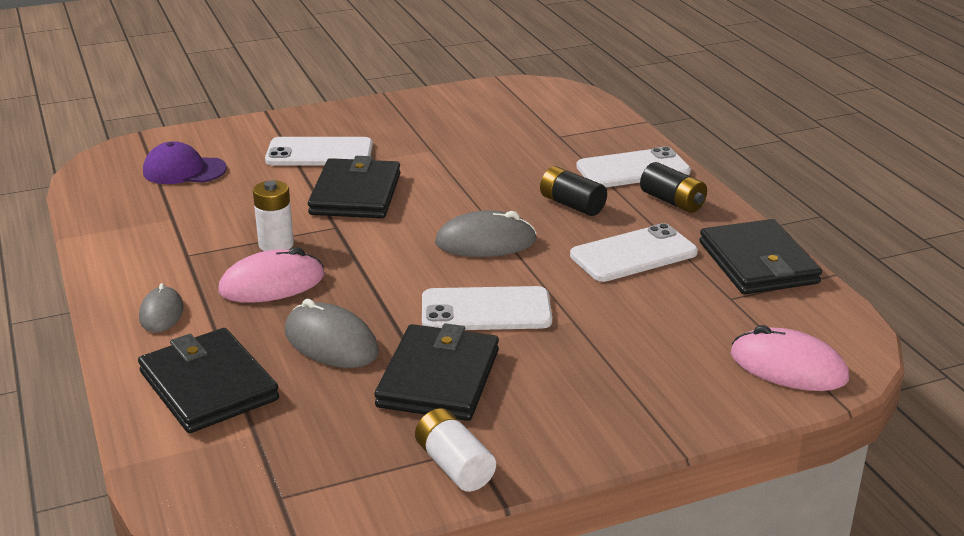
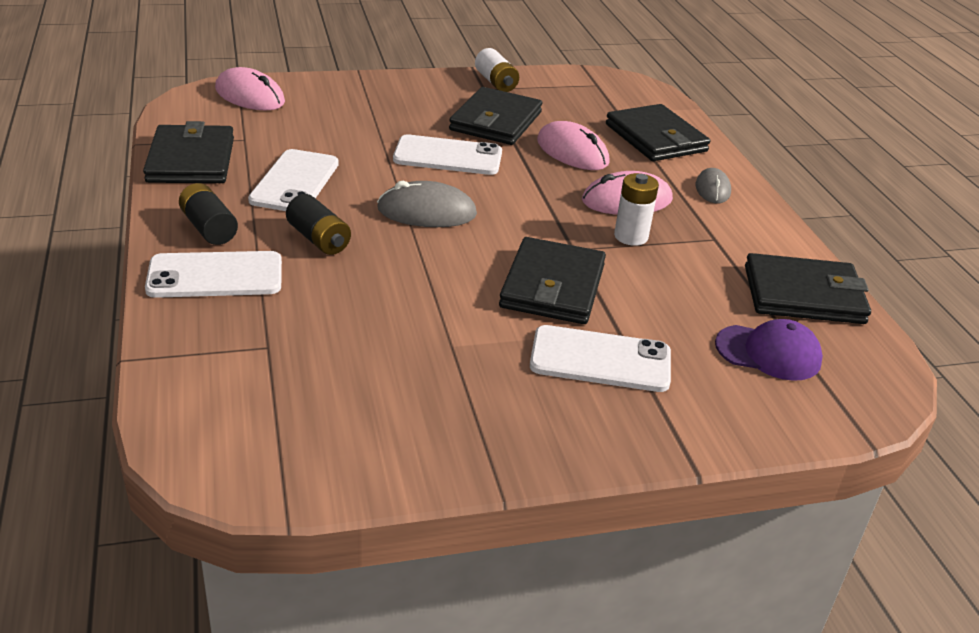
camera: 175 degrees left, 5 degrees up
grey mouse [285,299,379,368] -> pink mouse [537,121,610,170]
white phone [570,223,698,282] -> white phone turned 60 degrees counterclockwise [248,149,339,211]
none -> black wallet [745,253,871,324]

